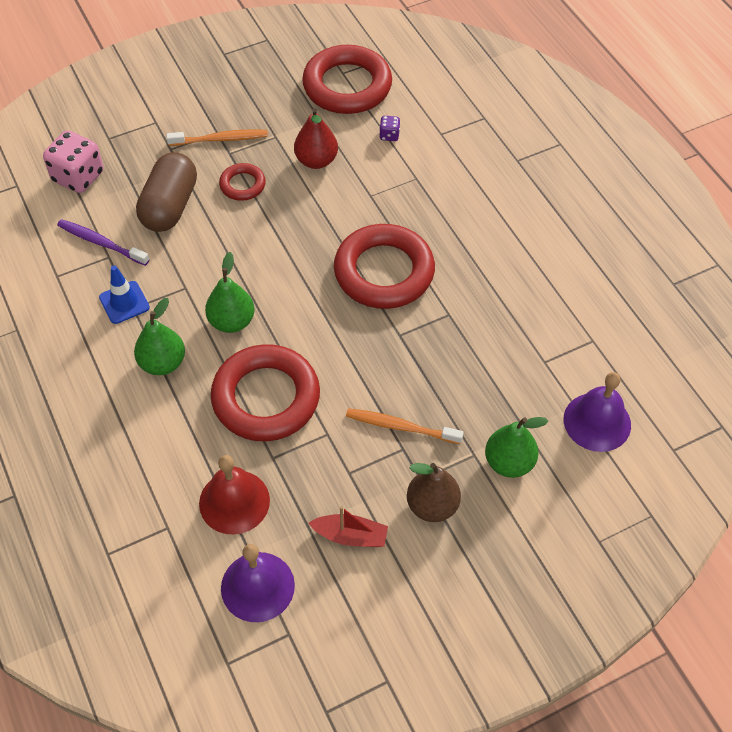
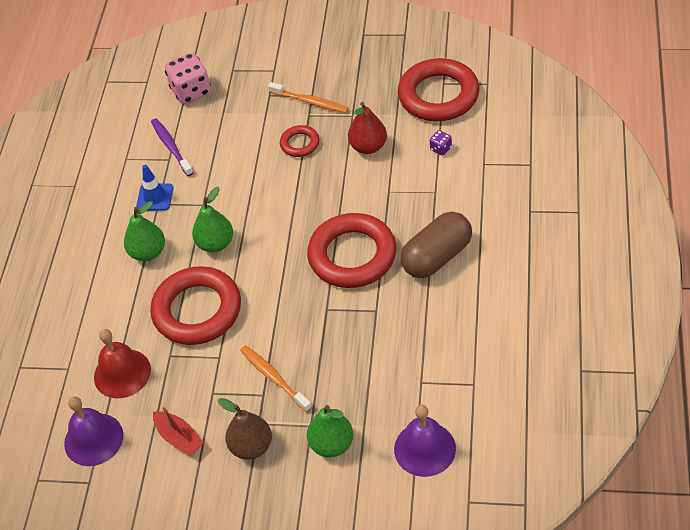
camera: 40 degrees right, 5 degrees down
brown capsule [136,152,197,232] -> brown capsule moved to [401,212,472,278]

